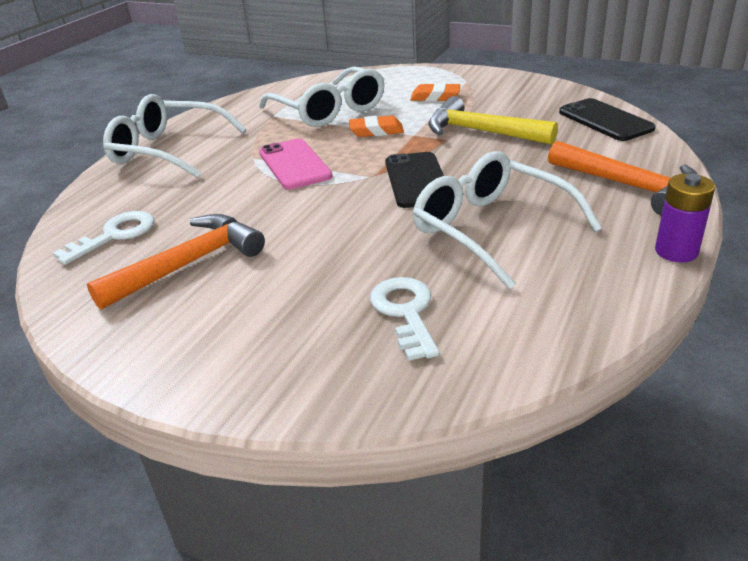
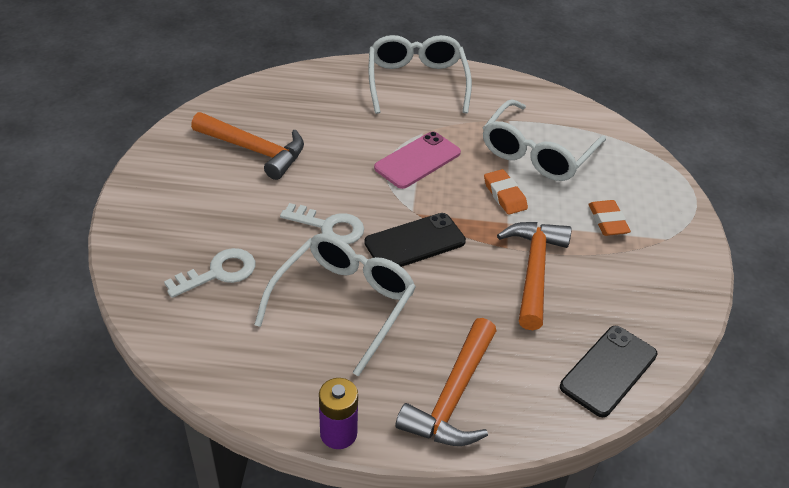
camera: 65 degrees right, 10 degrees up
white key [53,211,155,265] -> white key moved to [280,203,364,244]
yellow hammer [428,96,558,145] -> orange hammer [497,222,572,330]

